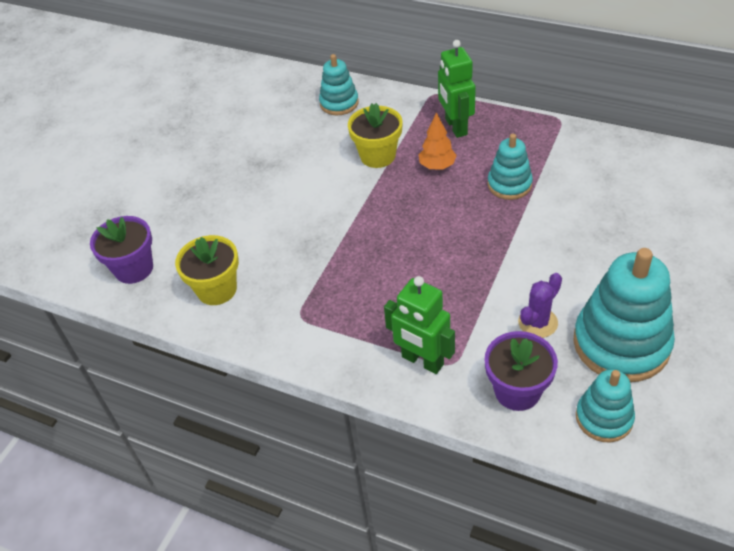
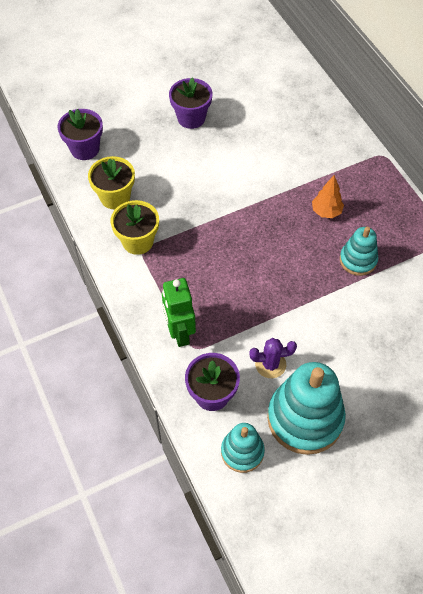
camera: 35 degrees right, 10 degrees up
turquoise stacking toy [319,54,359,115] -> none
yellow flower pot [348,103,403,168] -> yellow flower pot moved to [111,200,159,255]
green robot [438,40,476,138] -> none
none -> purple flower pot [169,77,212,129]

